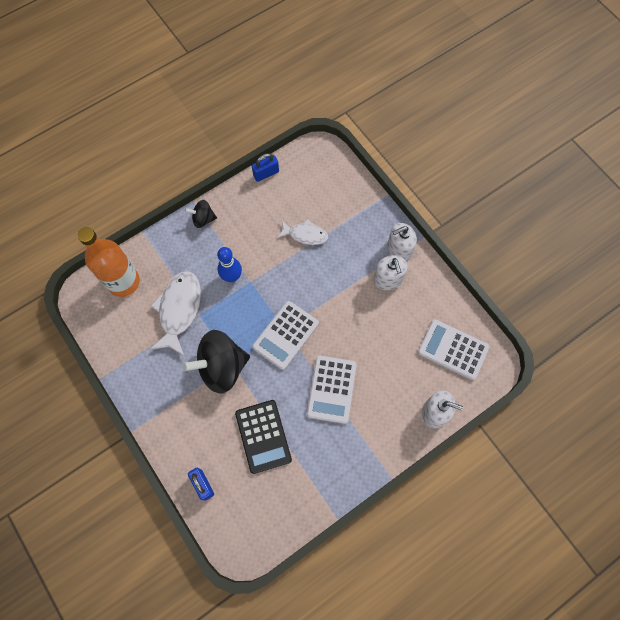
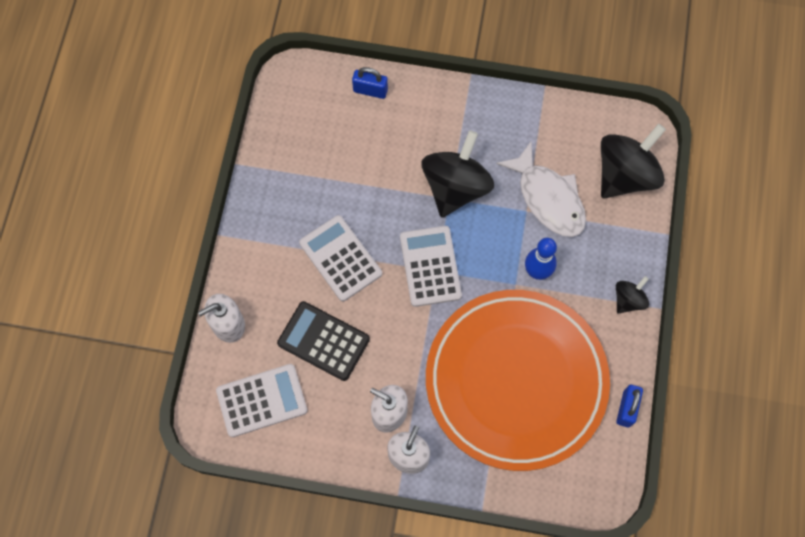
camera: 135 degrees right, 0 degrees up
orange bottle [78,227,140,297] -> black spinning top [601,124,666,199]
black calculator [235,400,292,474] -> black calculator moved to [277,301,370,381]
white fish [277,219,328,245] -> orange plate [426,290,610,471]

